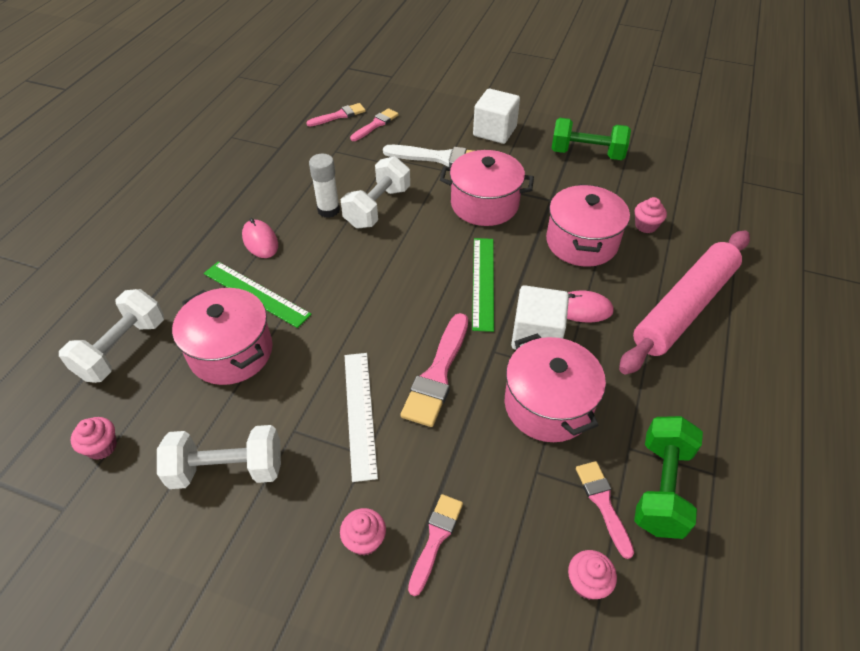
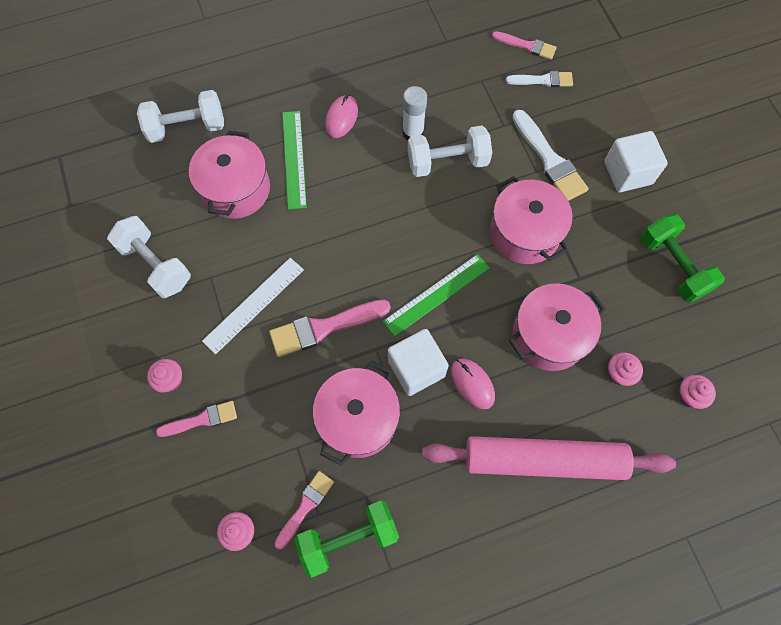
camera: 50 degrees right, 20 degrees up
pink cupcake [71,417,117,460] -> pink cupcake moved to [678,375,716,409]
pink brush [350,108,399,141] -> white brush [506,71,573,87]

